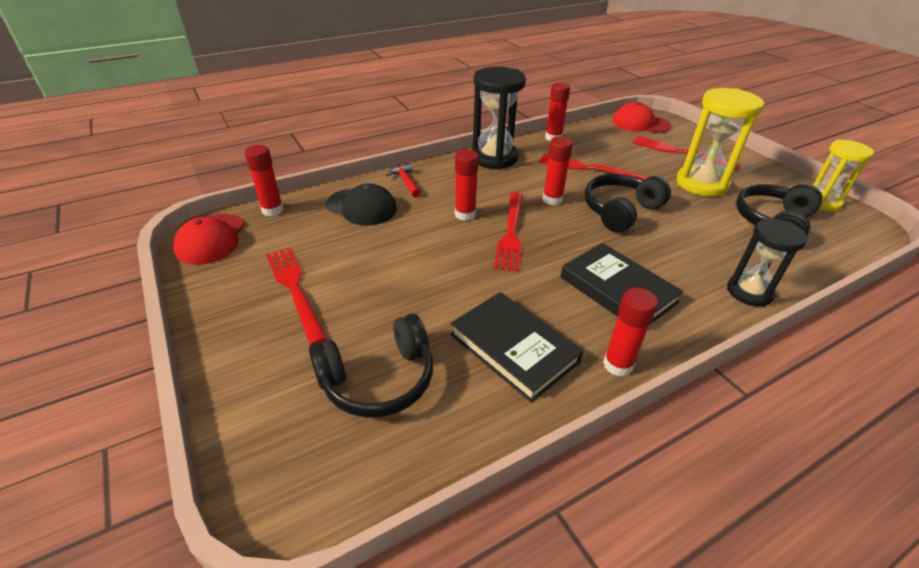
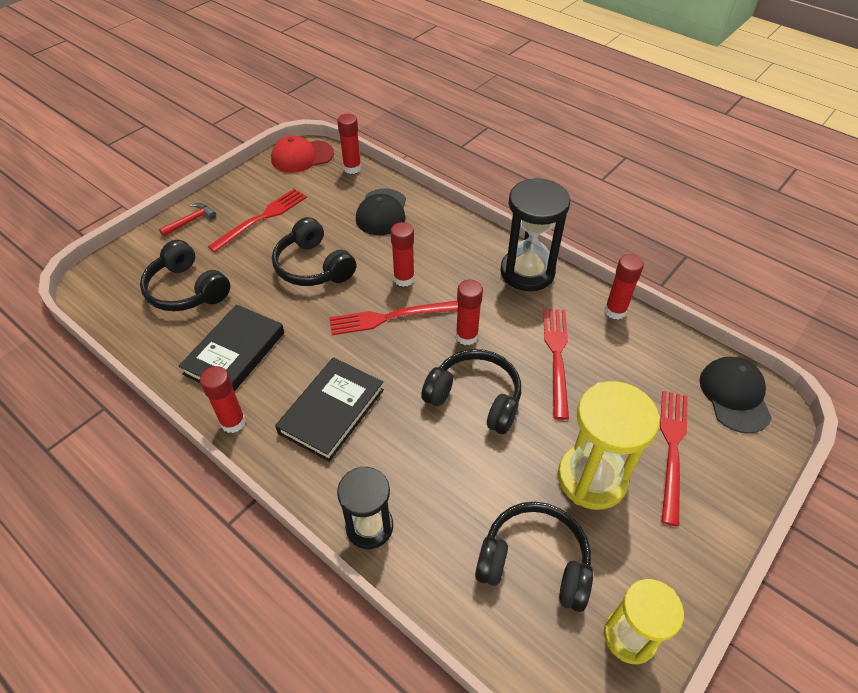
camera: 70 degrees right, 10 degrees up
red hammer [386,163,421,198] -> red hammer moved to [159,203,216,237]
red cap [613,102,671,133] -> black cap [699,357,772,434]
none -> black headphones [272,217,356,286]

